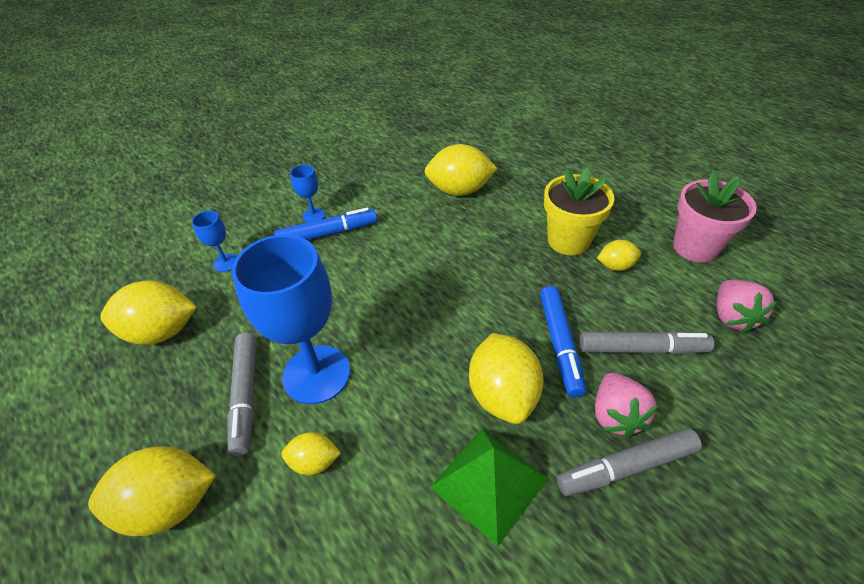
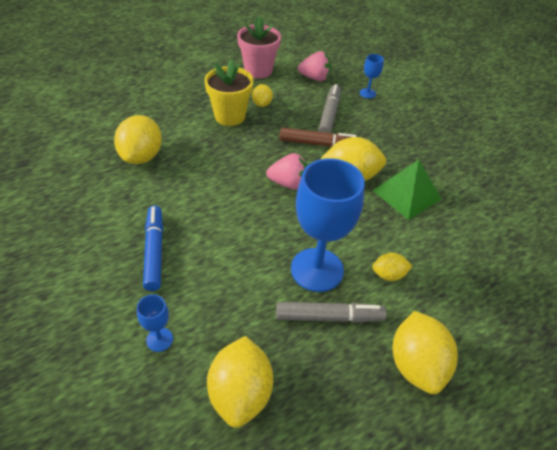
camera: 85 degrees left, 0 degrees up
yellow lemon [281,432,341,475] -> yellow lemon turned 75 degrees clockwise [372,253,412,281]
blue goblet [290,164,325,223] -> blue goblet moved to [360,54,384,99]
blue marker [540,286,586,398] -> brown marker [280,127,356,147]
grey marker [557,428,702,496] -> none
pink strawberry [595,373,658,438] -> pink strawberry moved to [266,153,307,190]

